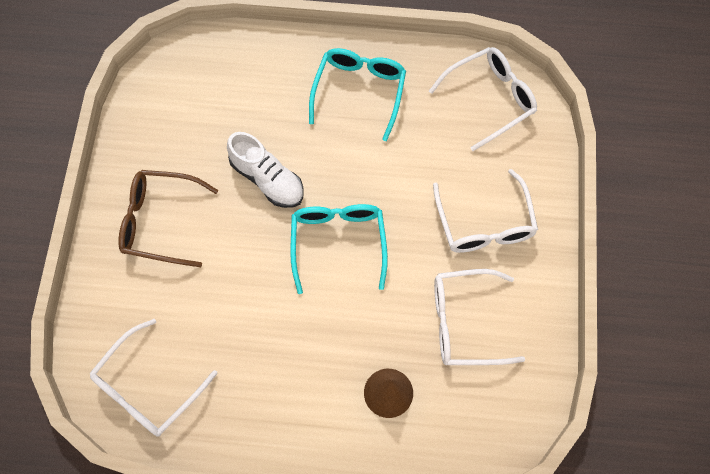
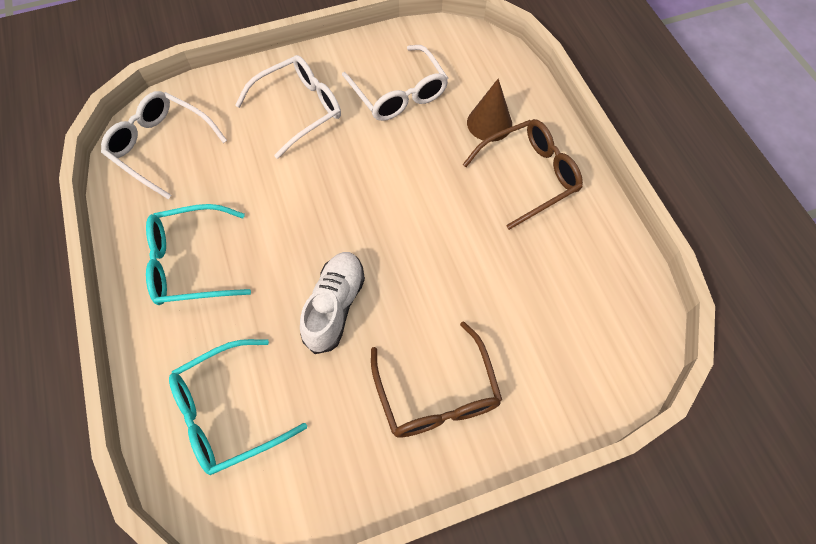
camera: 115 degrees left, 5 degrees down
white glasses [90,319,218,436] -> none
turquoise glasses [290,204,388,294] -> turquoise glasses moved to [169,339,307,475]
none -> brown glasses [462,119,583,230]

